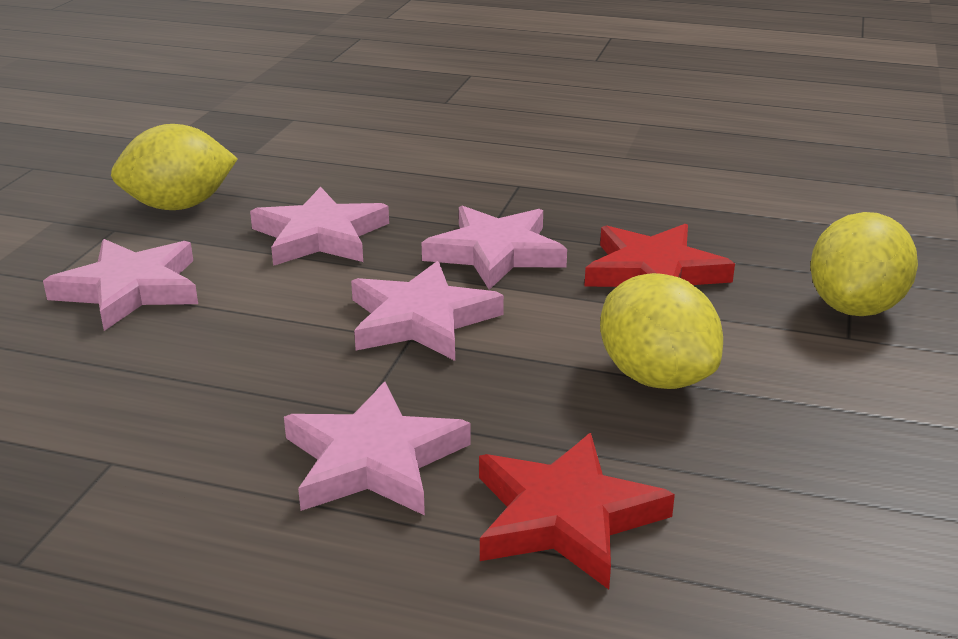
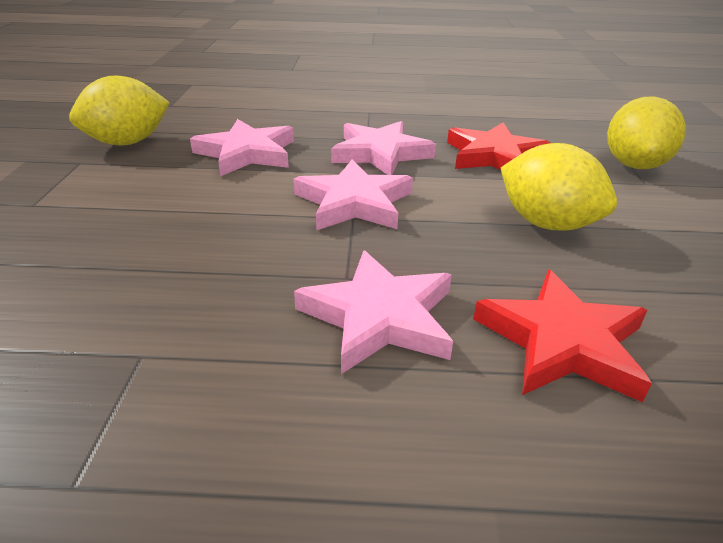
camera: 15 degrees left, 5 degrees up
pink star [43,239,198,331] -> none

